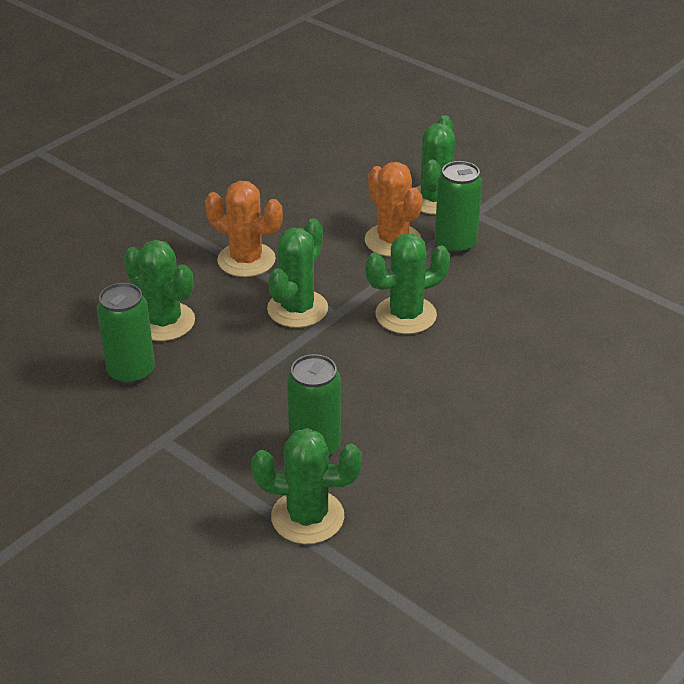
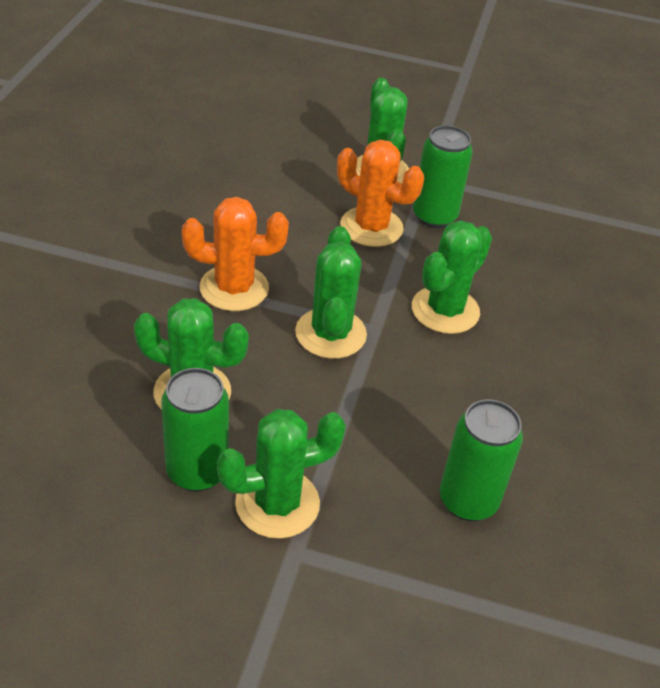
camera: 30 degrees left, 5 degrees up
green cactus [251,428,362,544] -> green cactus moved to [217,409,346,539]

